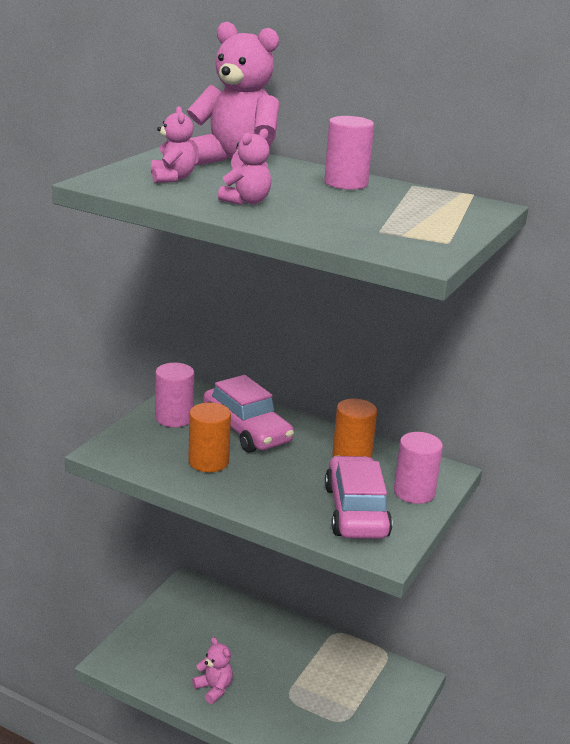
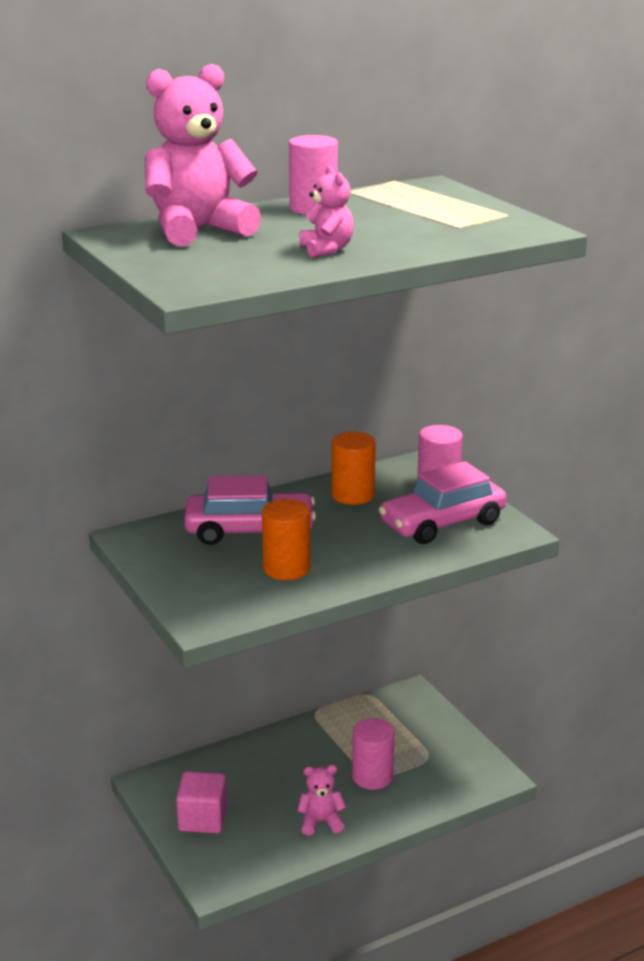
camera: 55 degrees left, 0 degrees up
pink teddy bear [151,106,196,183] -> none
pink cylinder [155,363,194,427] -> pink cylinder moved to [352,718,394,790]
pink car [325,456,392,539] -> pink car turned 60 degrees counterclockwise [378,461,507,544]
none -> pink cube [176,771,227,833]

